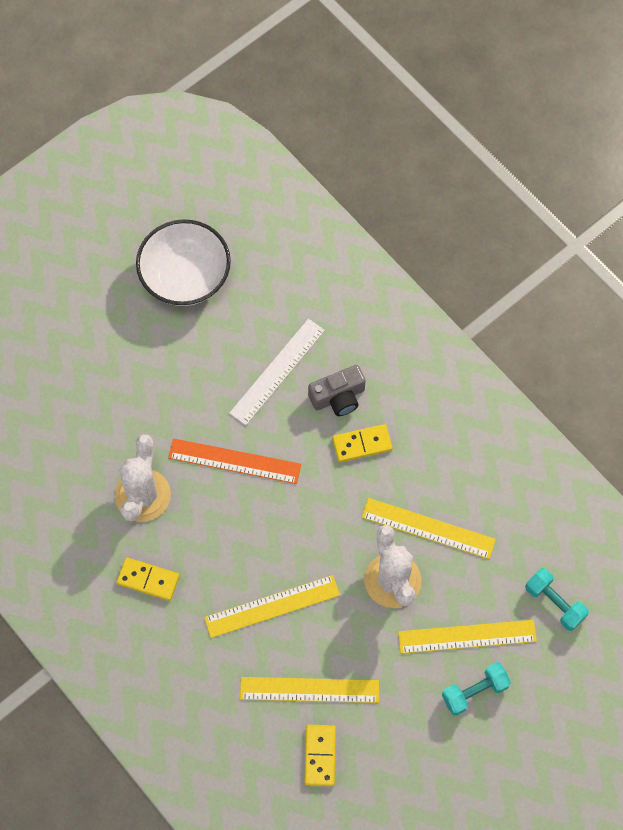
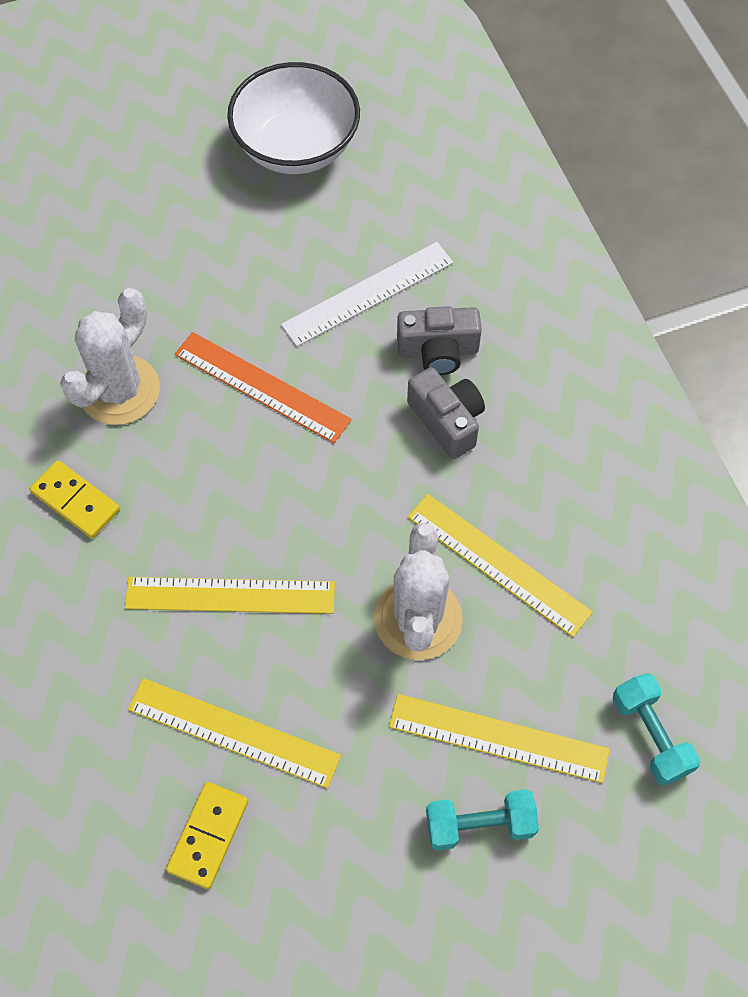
camera: 20 degrees right, 5 degrees down
yellow domino [332,424,392,462] -> grey camera [407,367,485,459]

